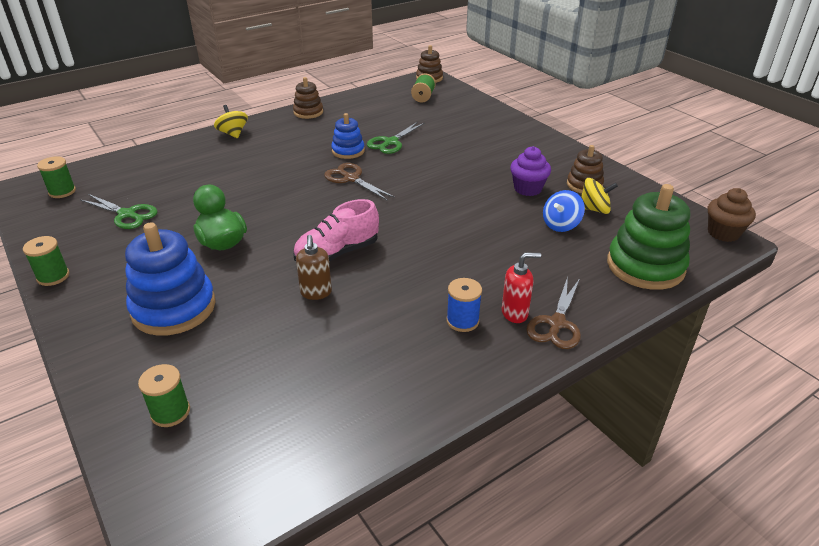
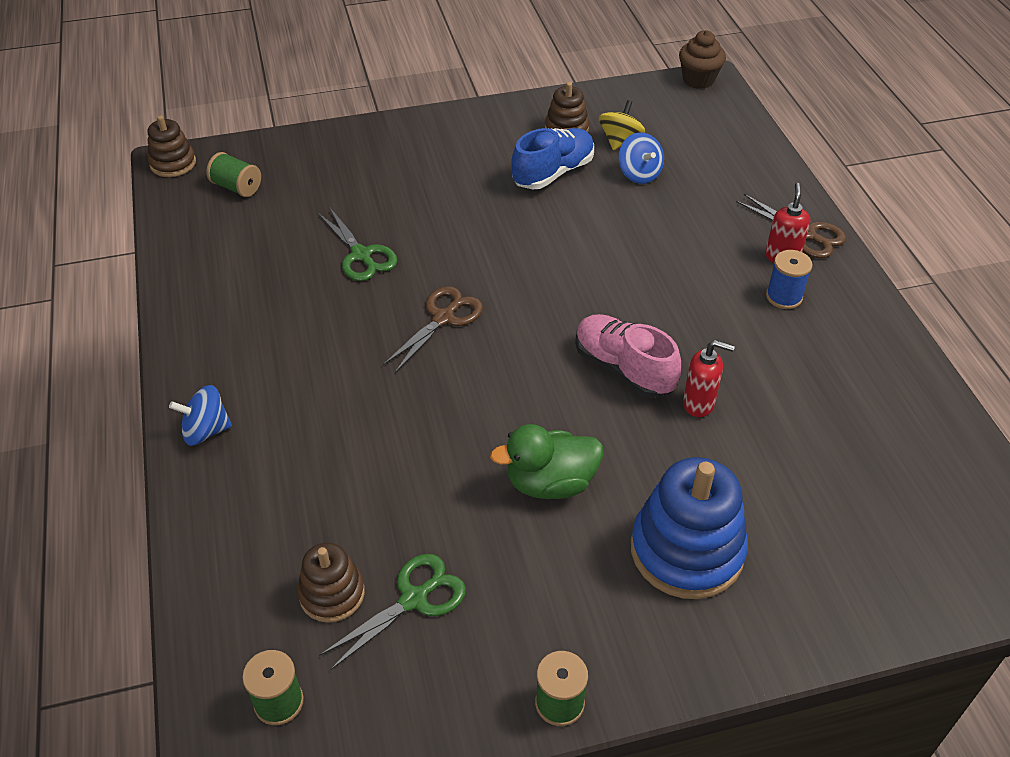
camera: 70 degrees left, 10 degrees up
green spool [138,364,190,427] -> none
yellow spinning top [214,105,248,138] -> blue spinning top [169,385,232,446]
brown stacking toy [293,77,323,119] -> brown stacking toy moved to [297,543,365,623]
pink shoe [293,199,379,262] -> pink shoe turned 150 degrees clockwise [575,314,681,398]
brown soap dispenser [296,235,332,300] -> red soap dispenser [683,340,735,417]
brown scissors [324,163,395,200] -> brown scissors turned 150 degrees clockwise [383,286,483,373]
blue stacking toy [331,113,365,159] -> none
purple cupcake [510,146,551,196] -> blue shoe [511,128,594,189]
green stacking toy [607,184,690,290] -> none

